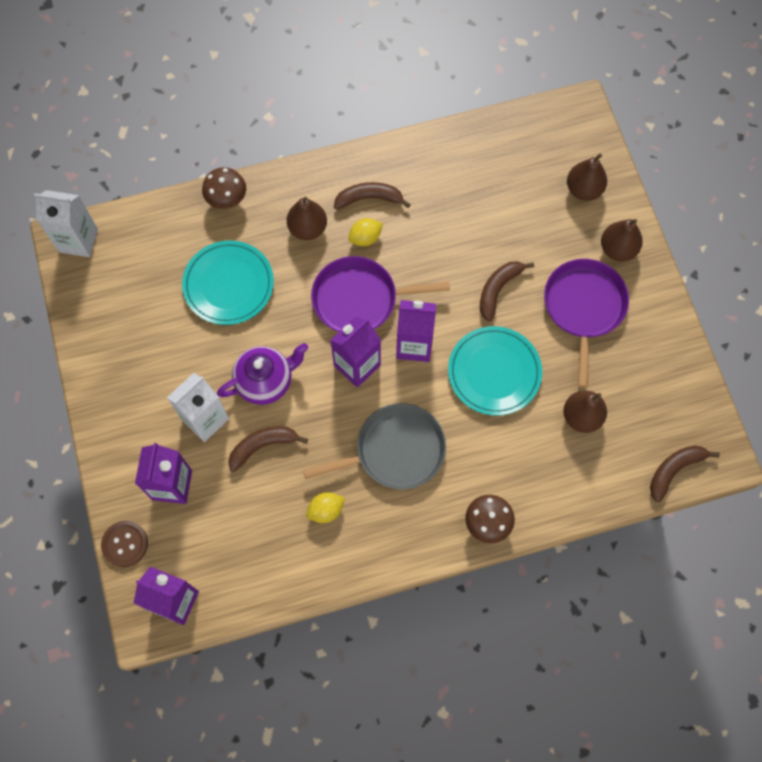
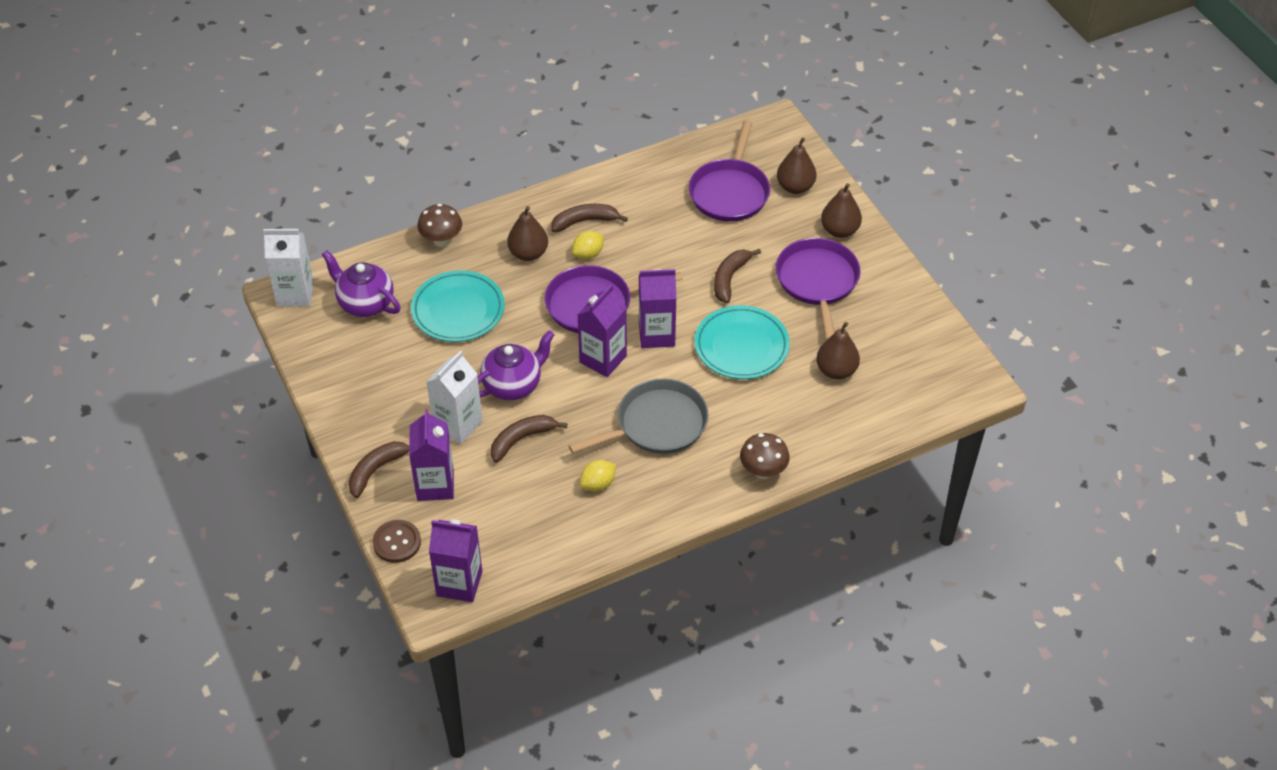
camera: 10 degrees left, 20 degrees down
brown banana [650,445,720,502] -> brown banana moved to [349,442,409,498]
none -> purple teapot [322,250,400,317]
none -> purple pan [689,120,770,222]

